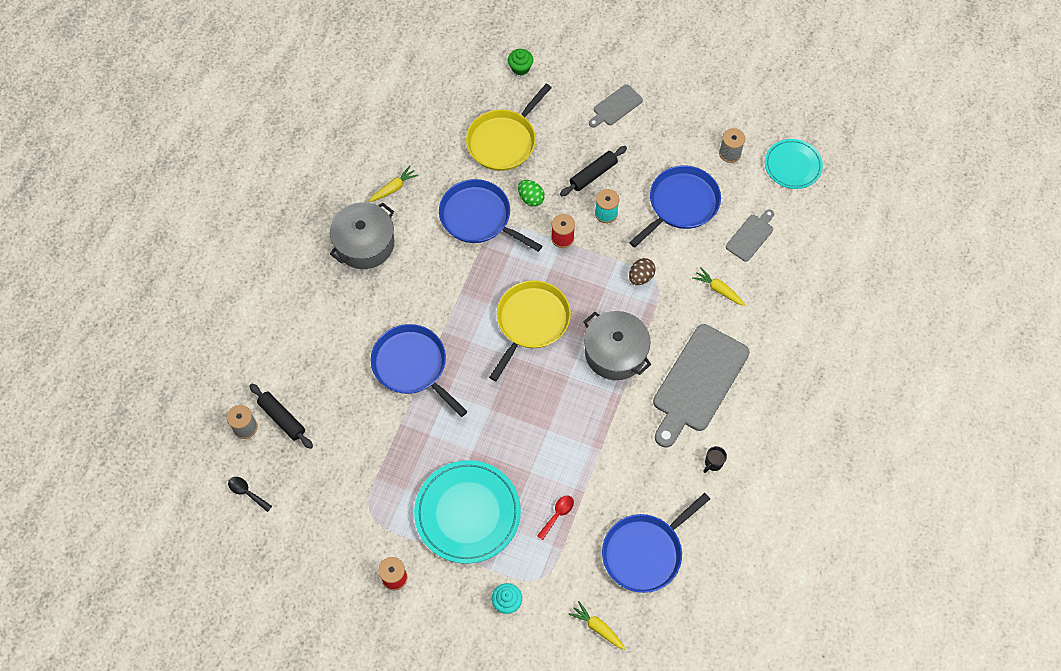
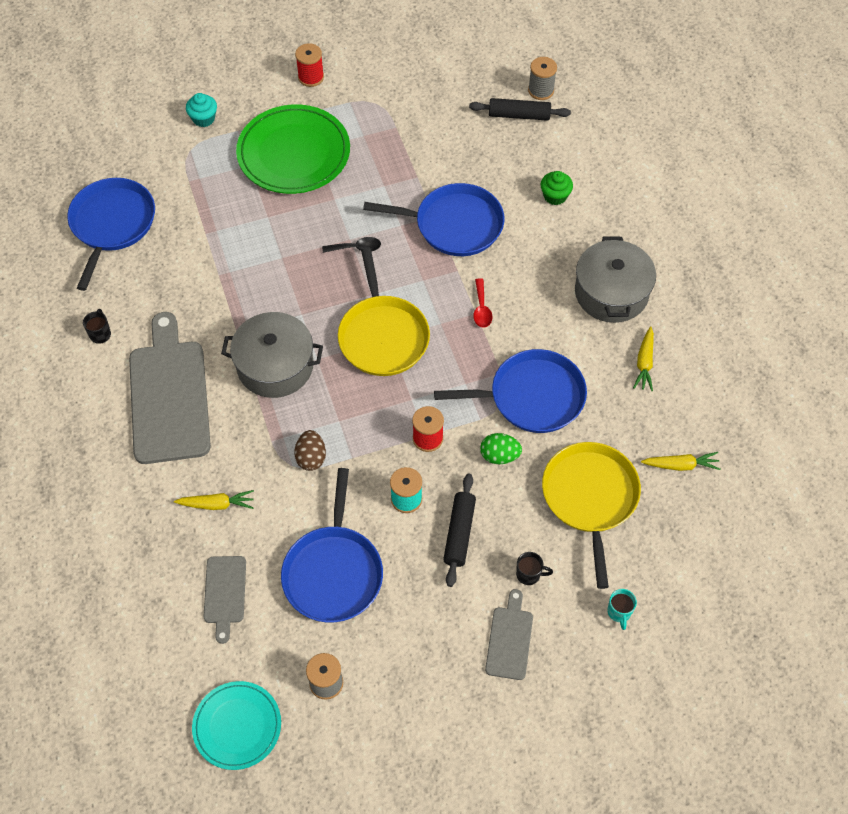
camera: 140 degrees right, 5 degrees down
black spoon [228,477,272,512] -> black spoon moved to [322,237,381,253]
turquoise plate [414,460,521,564] -> green plate [236,104,350,194]
green cupcake [508,49,533,76] -> green cupcake moved to [541,171,573,205]
red spoon [537,495,574,540] -> red spoon moved to [473,278,492,328]
yellow carrot [568,601,625,650] -> yellow carrot moved to [641,452,721,471]
none -> black mug [516,552,553,585]
none -> turquoise mug [607,589,637,630]

